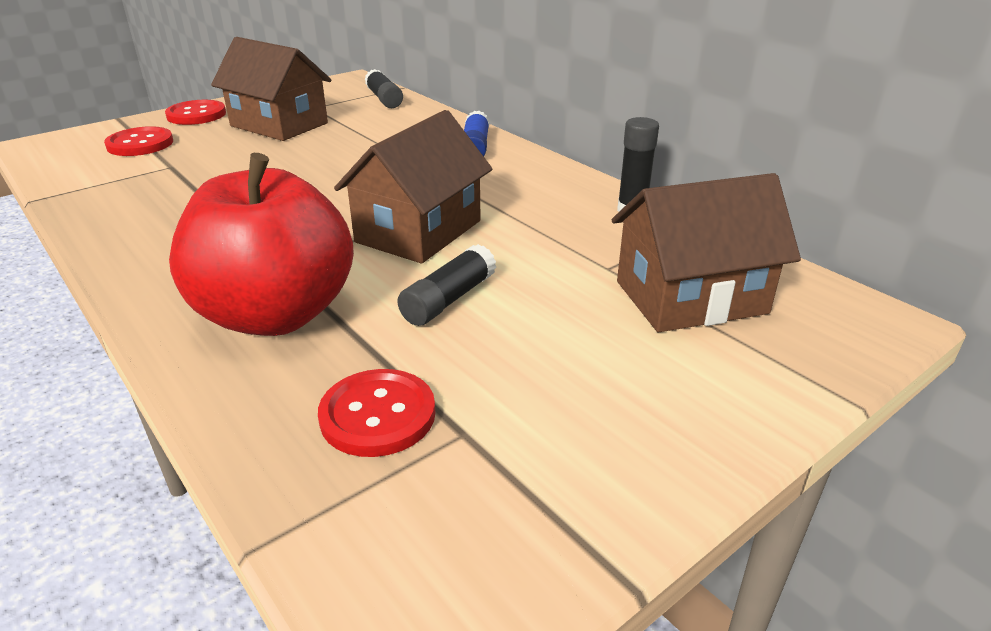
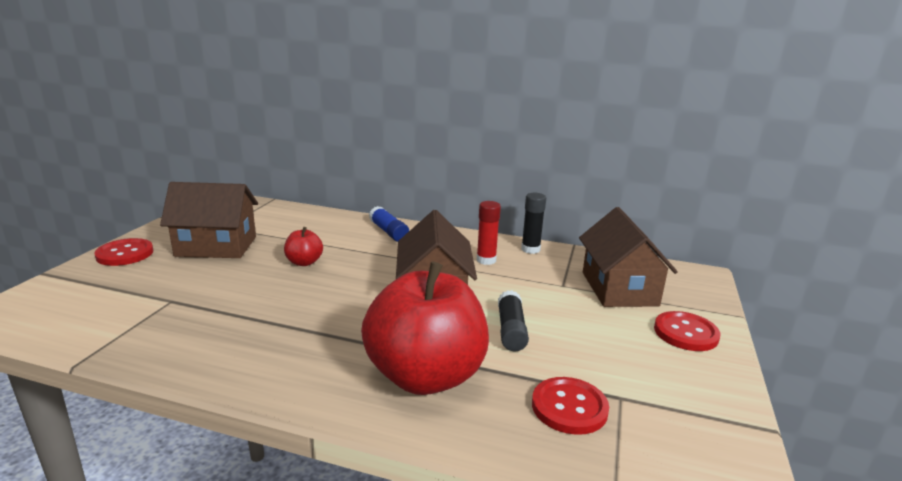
camera: 35 degrees left, 10 degrees down
red button [104,126,173,156] -> red button moved to [654,311,721,351]
black glue stick [365,69,403,108] -> none
brown house [612,173,801,332] -> brown house turned 45 degrees counterclockwise [579,207,678,307]
none -> red apple [284,227,323,266]
none -> red glue stick [477,201,501,265]

